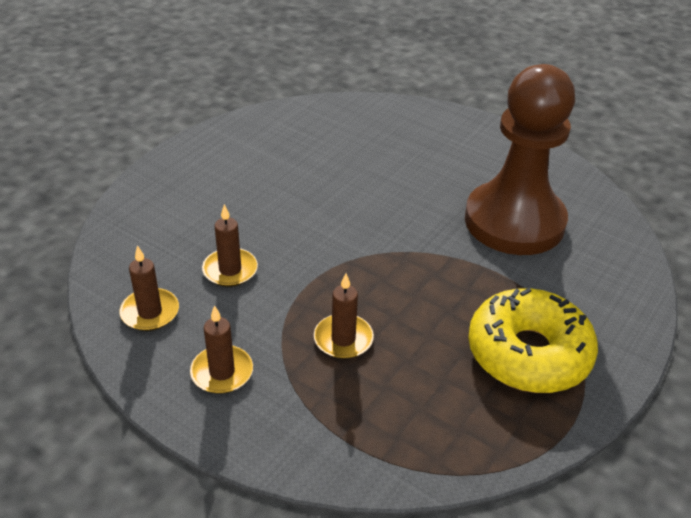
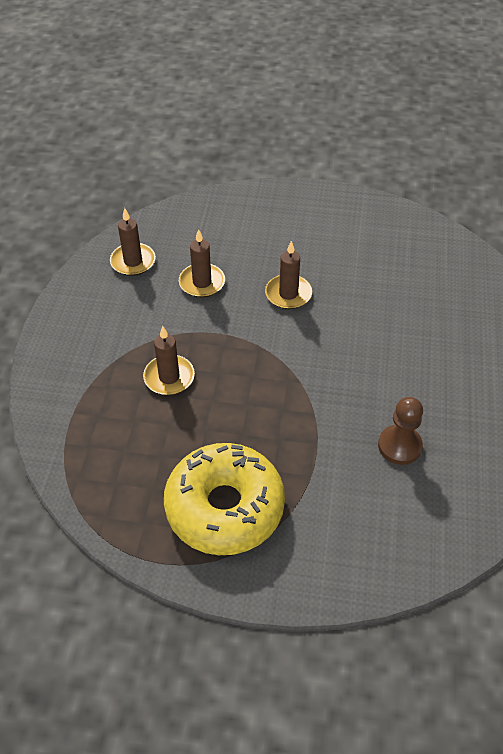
camera: 65 degrees right, 10 degrees up
brown candle [190,305,253,394] -> brown candle moved to [265,241,312,309]
brown pawn [465,64,575,255] -> brown pawn [378,397,423,465], size x0.41

